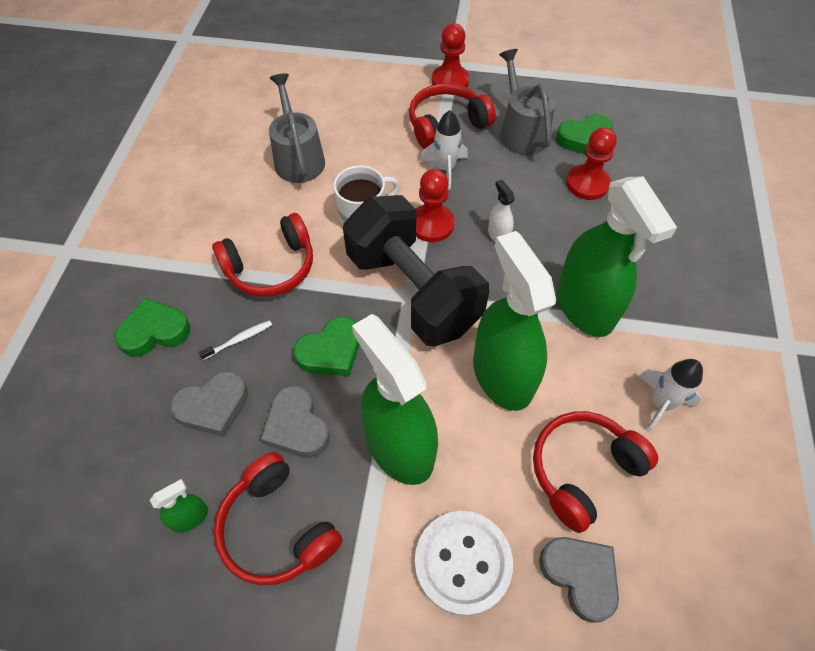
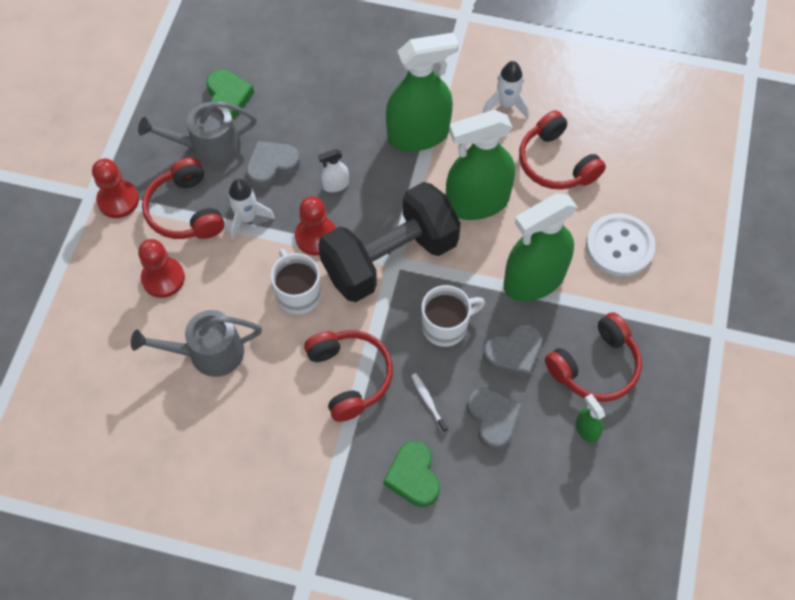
camera: 85 degrees left, 5 degrees up
green heart [294,317,360,376] -> white mug [421,285,485,347]
grey heart [539,537,619,623] -> grey heart moved to [246,141,300,188]
red pawn [566,127,617,200] -> red pawn moved to [138,239,185,298]

